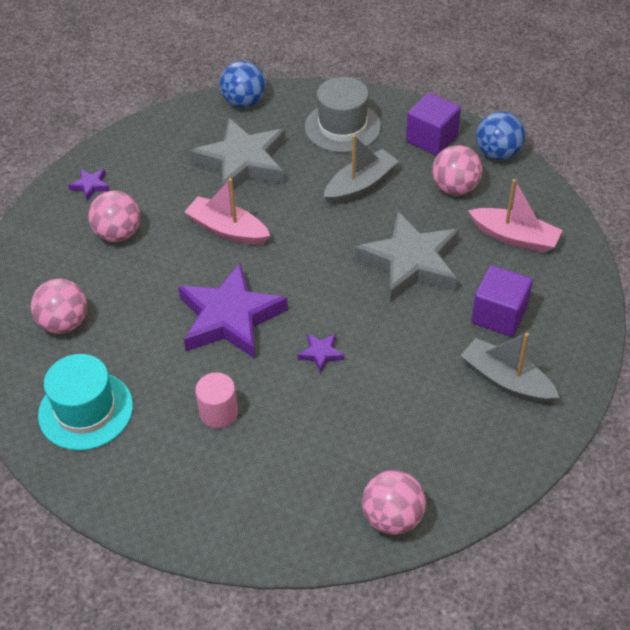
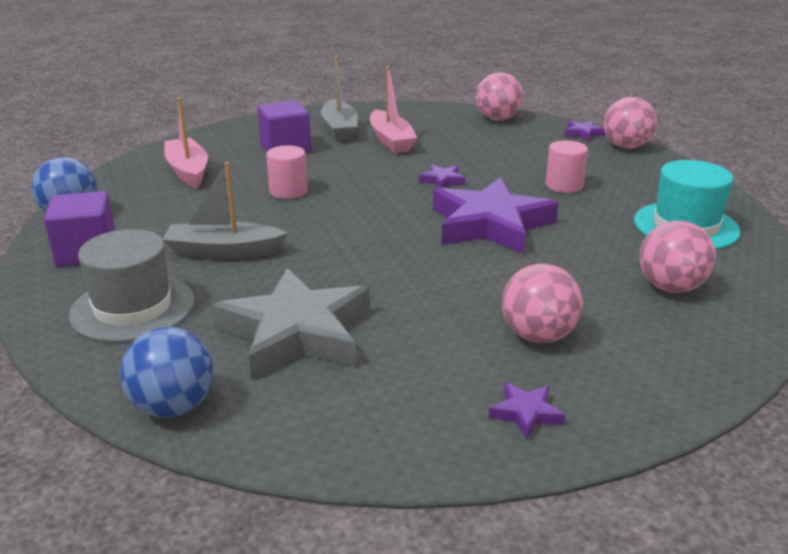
camera: 140 degrees left, 20 degrees down
pink boat [184,178,270,245] -> pink boat moved to [370,66,418,153]
grey star [355,212,459,302] -> pink cylinder [266,145,307,199]
pink ball [432,145,483,195] -> pink ball moved to [604,97,657,149]
none -> purple star [565,121,606,141]

